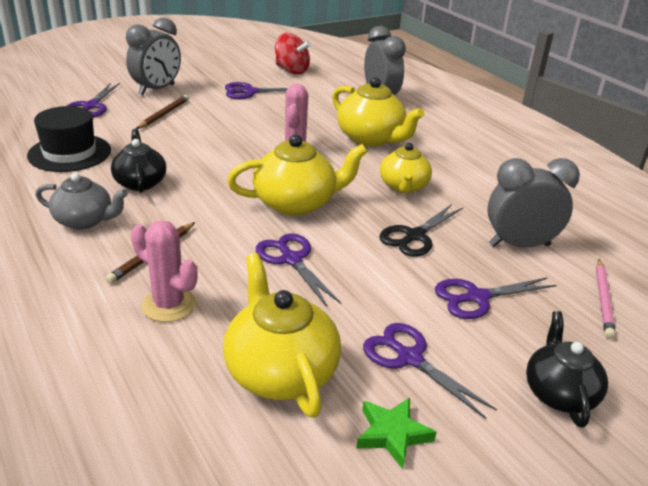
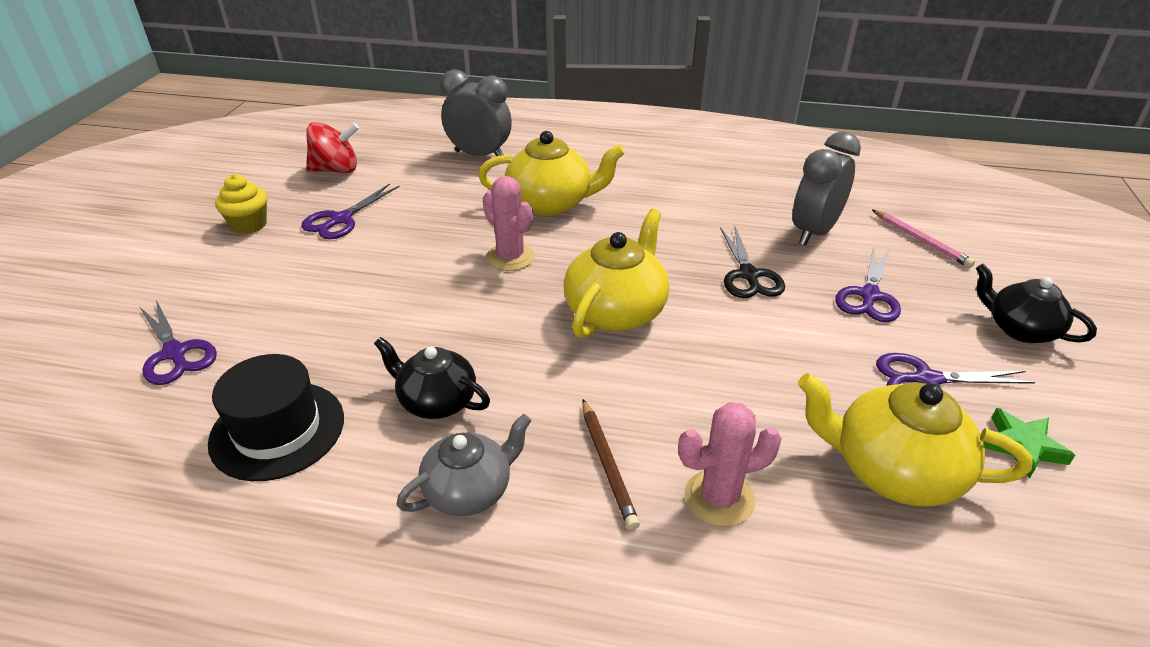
camera: 45 degrees left, 5 degrees up
grey clock [126,17,181,96] -> none
brown pencil [136,95,189,129] -> none
purple scissors [256,233,341,307] -> none
yellow teapot [380,143,432,193] -> none
none -> yellow cupcake [215,174,268,234]

